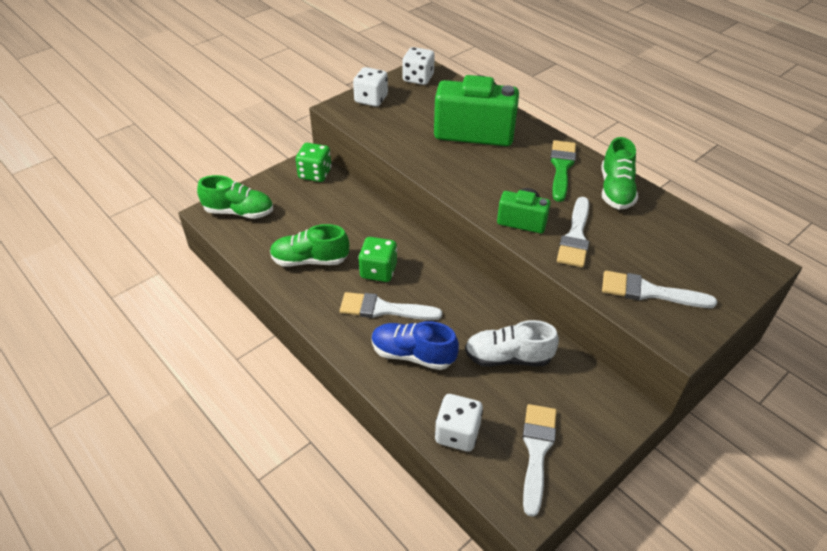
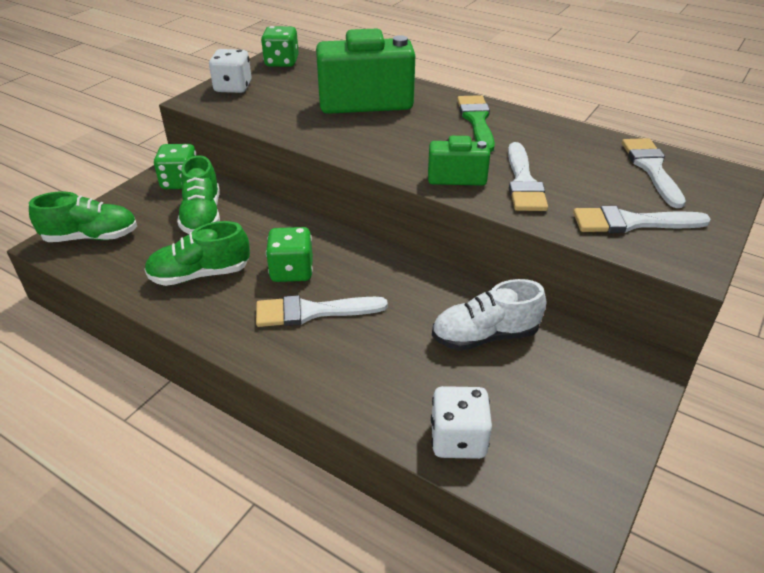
camera: 15 degrees left, 5 degrees down
blue shoe [372,321,459,370] -> none
white dice [402,47,435,85] -> green dice [261,26,299,67]
white brush [523,404,557,517] -> white brush moved to [622,138,686,208]
green shoe [602,137,638,210] -> green shoe moved to [177,155,220,234]

